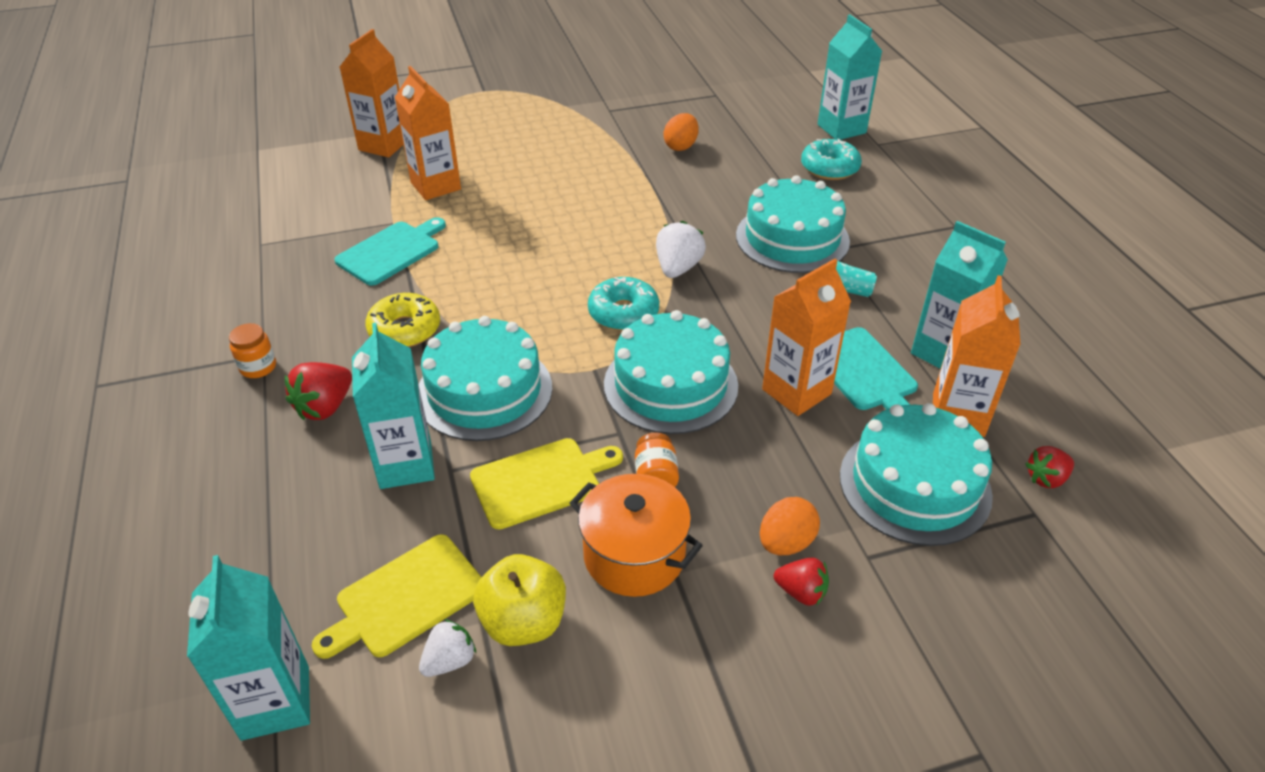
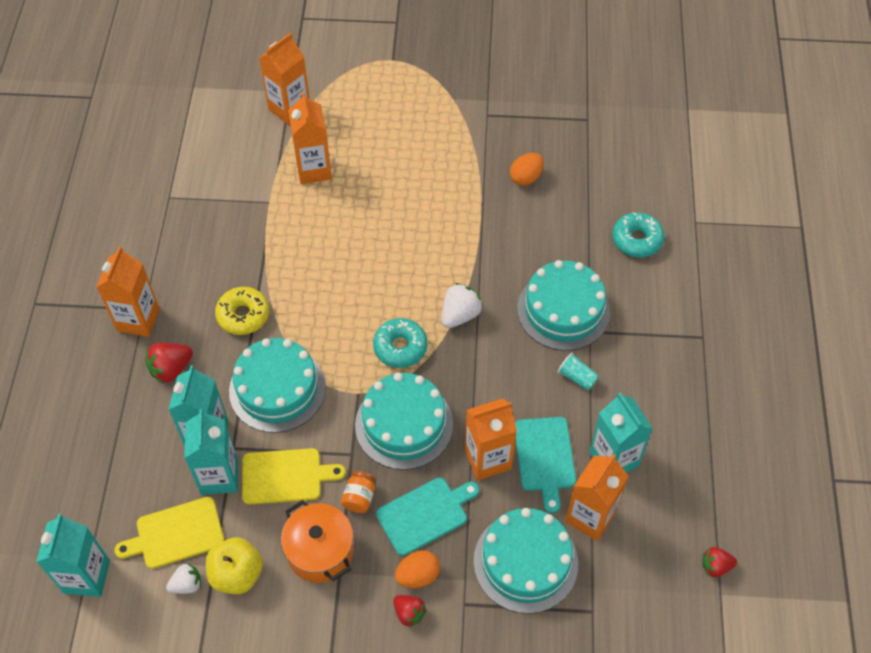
camera: 20 degrees right, 15 degrees up
orange jar [229,323,276,378] -> orange carton [96,246,160,337]
turquoise cutting board [335,217,446,286] -> turquoise cutting board moved to [376,478,479,556]
turquoise carton [818,14,882,140] -> turquoise carton moved to [184,409,238,495]
red strawberry [1026,446,1074,488] -> red strawberry moved to [702,547,737,577]

